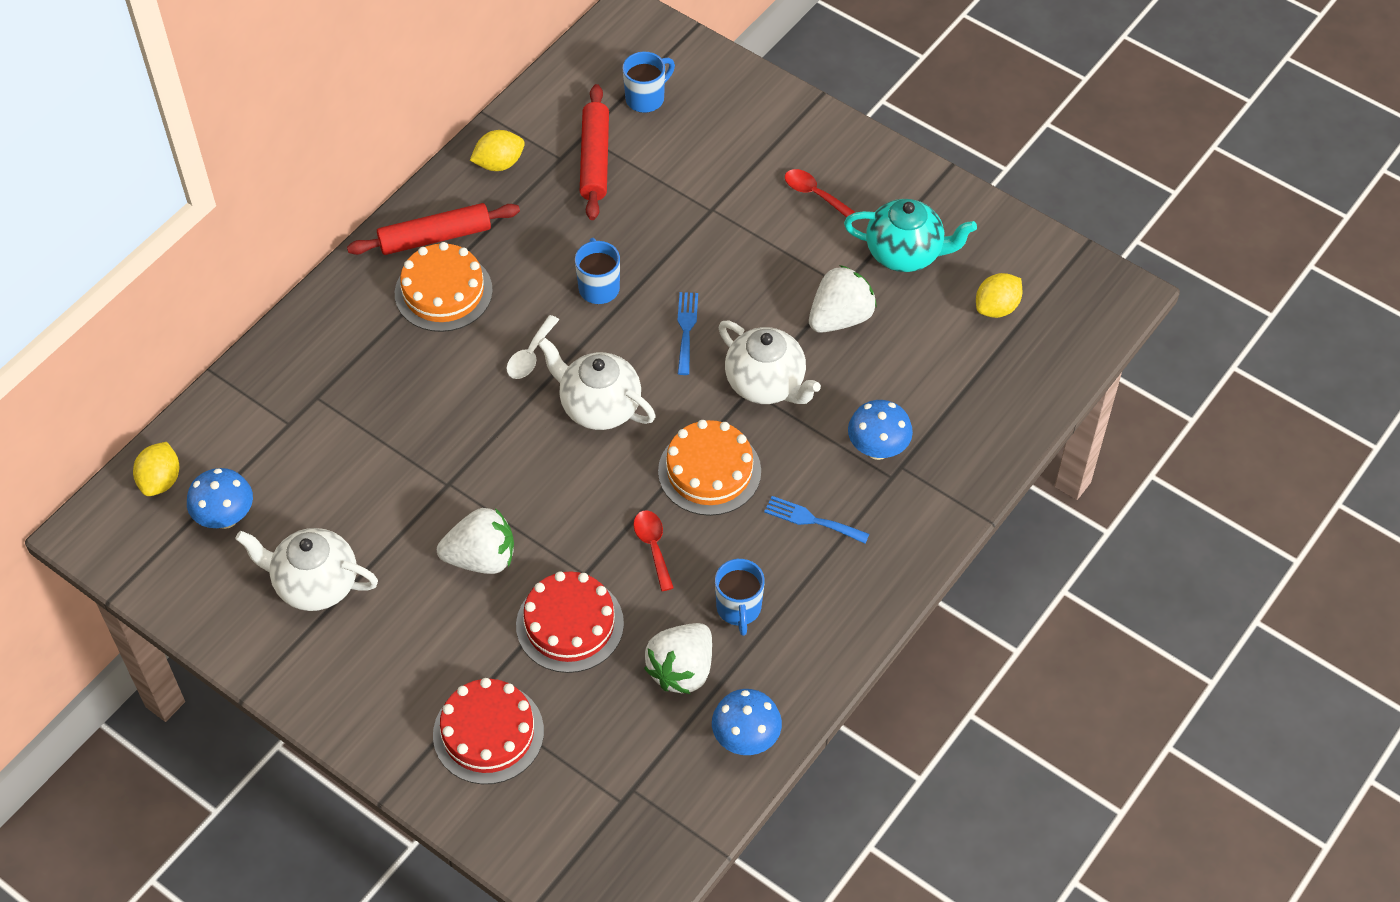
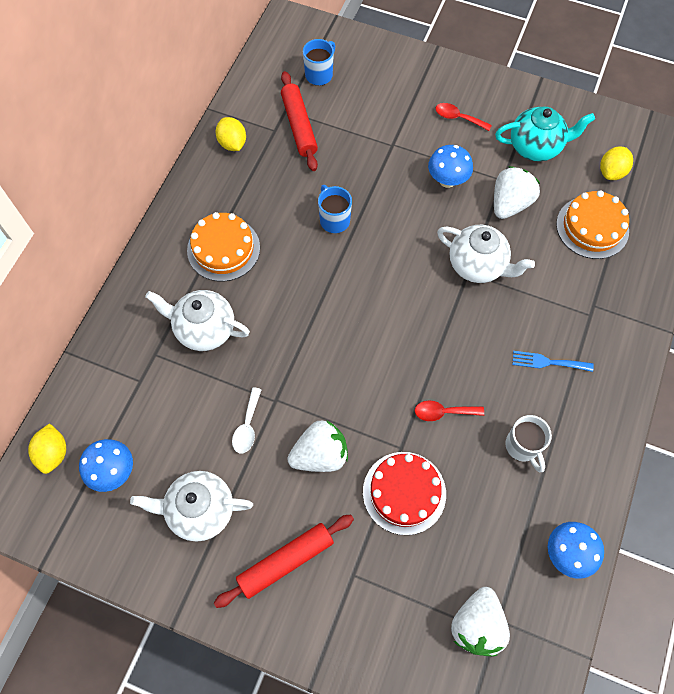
camera: 15 degrees left, 10 degrees up
red rolling pin [347,203,520,255] -> red rolling pin moved to [214,514,354,608]
red cake [433,678,544,784] -> none
yellow lemon [470,130,525,171] -> yellow lemon turned 75 degrees counterclockwise [216,117,246,151]
white spoon [506,315,559,379] -> white spoon moved to [232,388,262,453]
white teapot [538,337,656,430] -> white teapot moved to [145,290,250,351]
red spoon [634,510,674,591] -> red spoon turned 60 degrees counterclockwise [415,401,484,421]
white strawberry [644,623,712,694] -> white strawberry moved to [451,587,510,656]
orange cake [658,420,761,516] -> orange cake moved to [556,190,629,259]
blue fork [677,292,698,375] -> none
blue mug [715,559,765,636] -> white mug [505,415,552,472]
blue mushroom [848,400,913,460] -> blue mushroom moved to [428,145,473,188]

